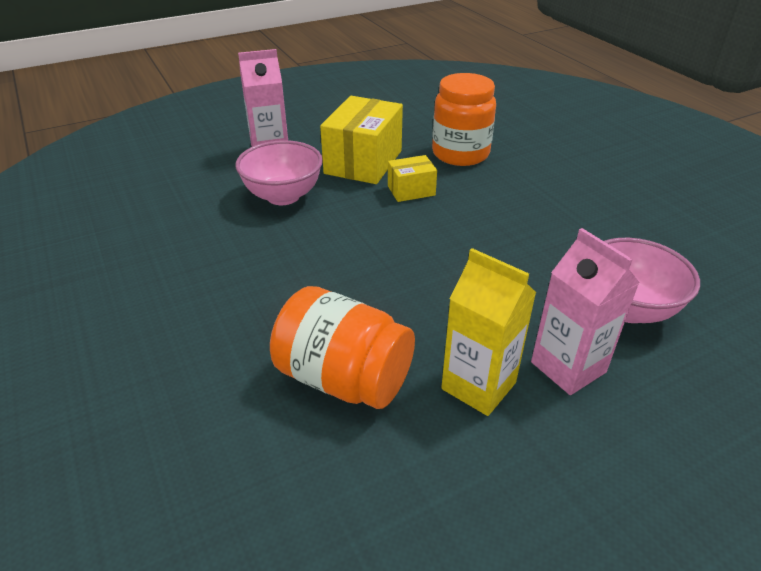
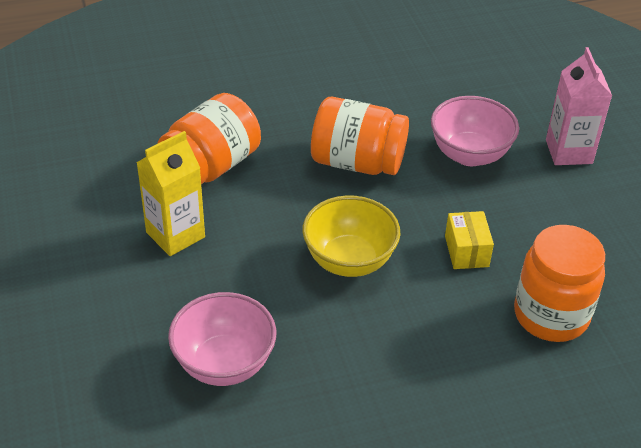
camera: 100 degrees right, 5 degrees up
yellow box [320,96,403,184] -> none
pink carton [531,228,640,395] -> none
none -> yellow bowl [302,195,401,277]
none -> orange jar [311,97,409,175]

